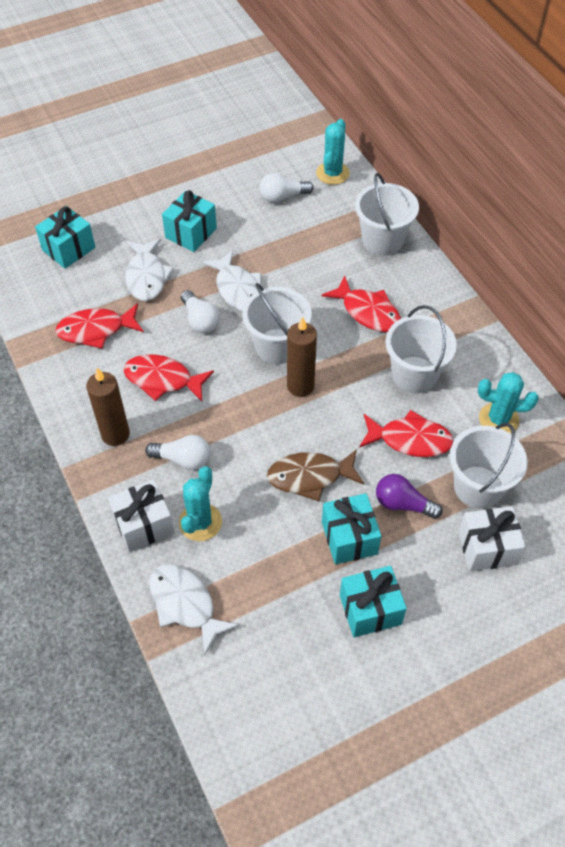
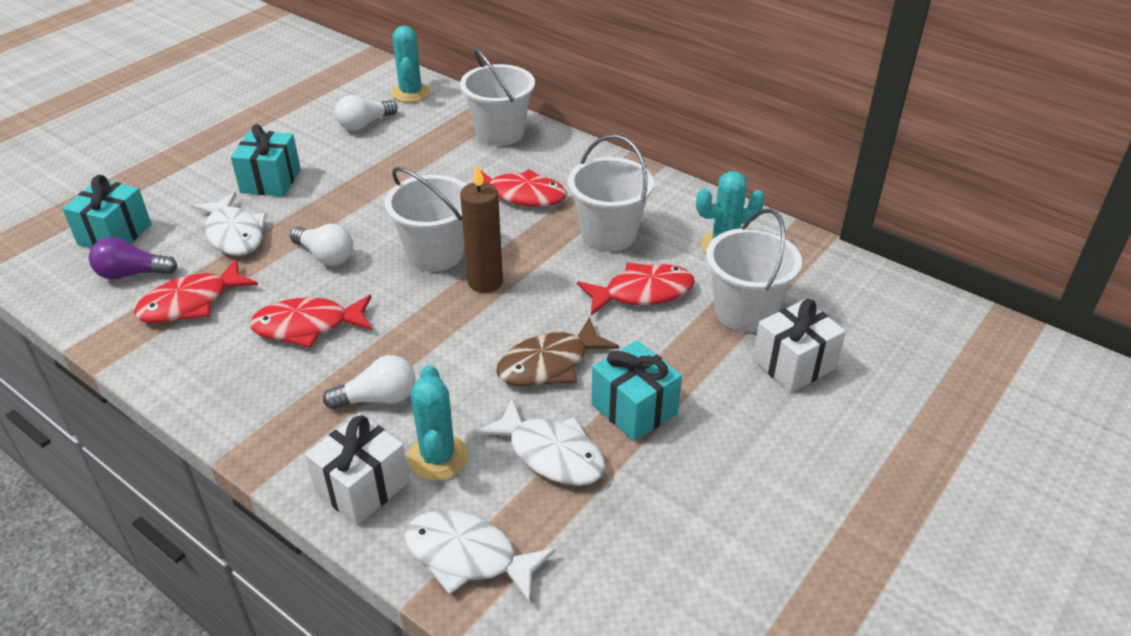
camera: 25 degrees left, 15 degrees down
brown candle [86,368,130,446] -> none
white fish [202,250,261,311] -> white fish moved to [475,399,605,486]
turquoise gift [340,566,407,637] -> none
purple light bulb [376,474,443,519] -> purple light bulb moved to [89,237,178,280]

